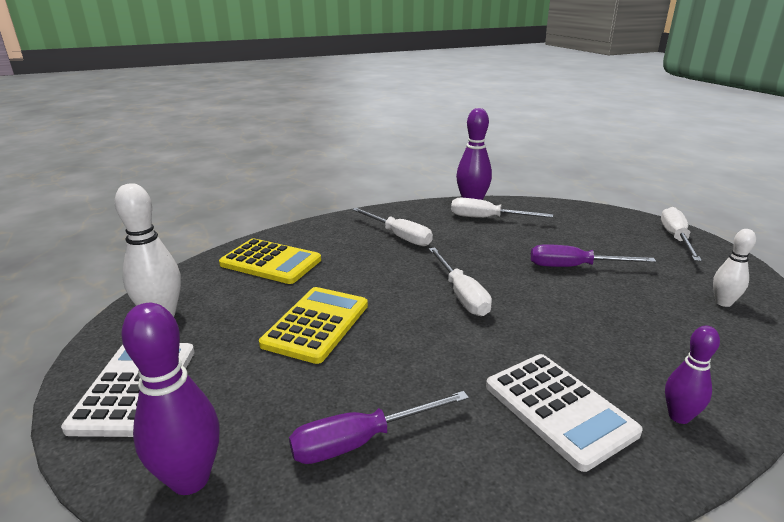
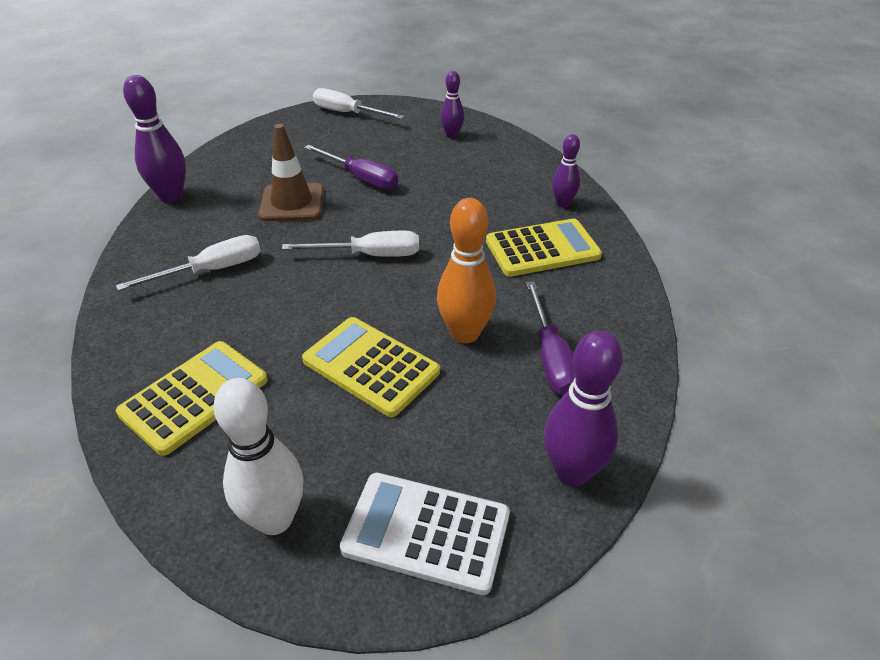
camera: 75 degrees left, 15 degrees up
white screwdriver [451,198,553,218] -> none
white calculator [486,354,643,472] -> yellow calculator [486,219,602,277]
purple screwdriver [531,244,656,267] -> purple screwdriver turned 75 degrees counterclockwise [304,145,398,190]
white bowling pin [713,229,756,307] -> purple bowling pin [440,71,464,138]
none -> brown traffic cone [258,124,324,221]
none -> orange bowling pin [437,198,496,343]

